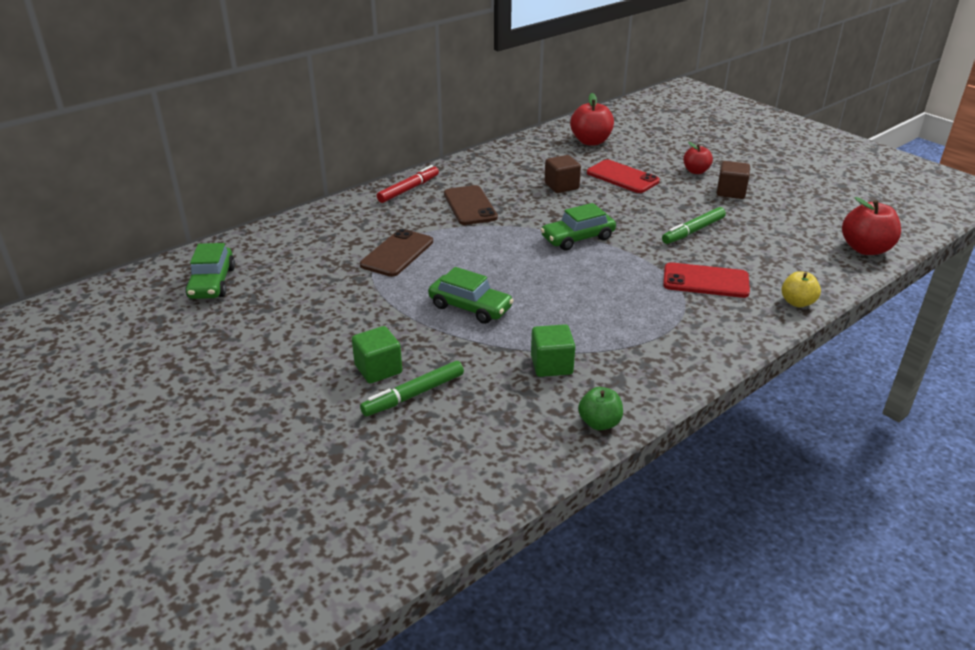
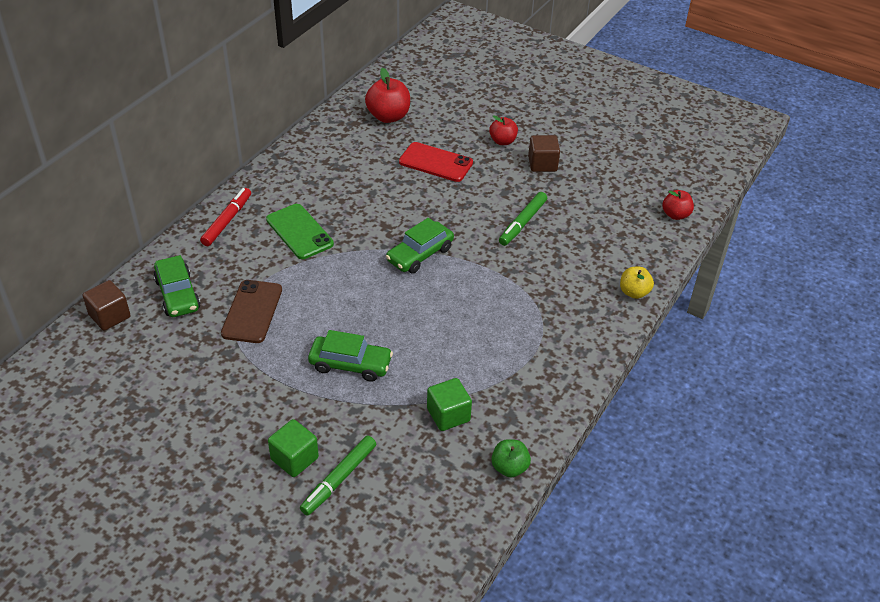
camera: 20 degrees left, 10 degrees up
green car [185,243,235,299] -> green car moved to [153,255,201,317]
brown phone [444,185,498,225] -> green phone [266,204,334,259]
brown cube [544,155,581,193] -> brown cube moved to [82,280,130,331]
red phone [663,262,750,298] -> none
red apple [842,197,901,255] -> red apple [662,190,694,220], size x0.62

